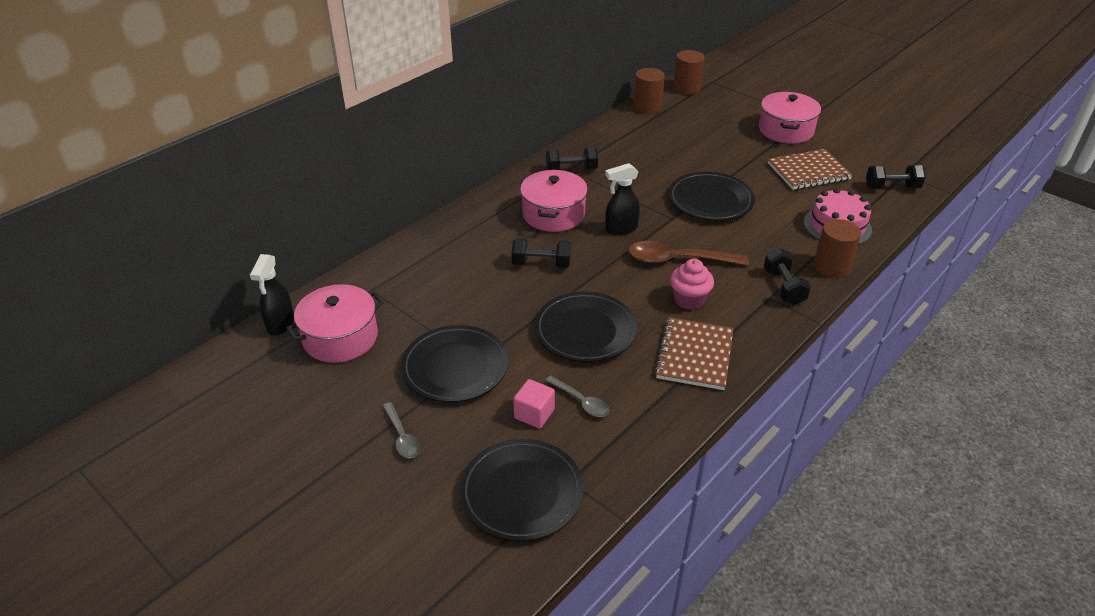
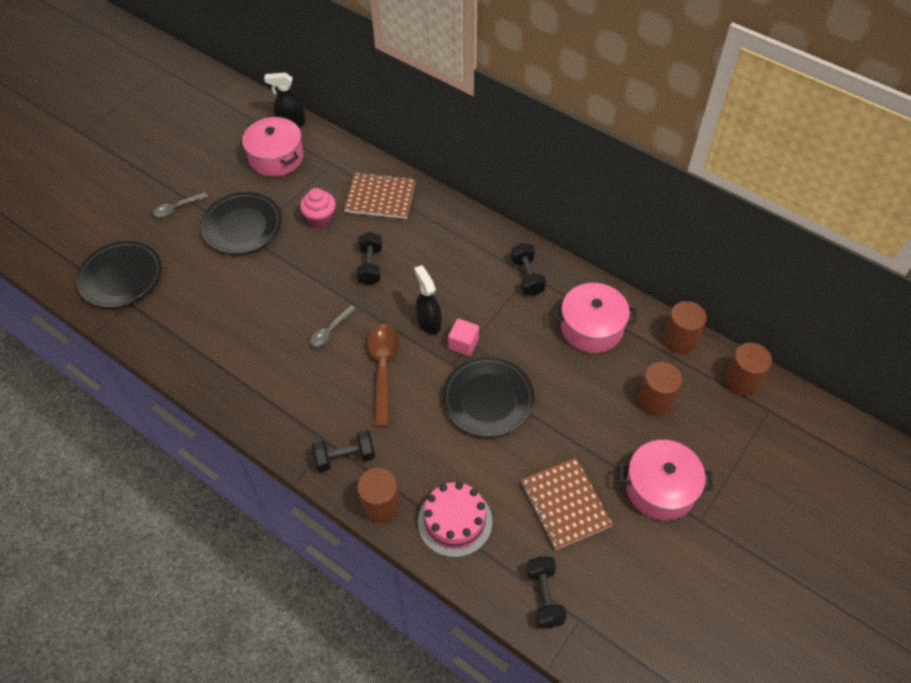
camera: 85 degrees right, 15 degrees up
pink cube [513,379,555,428] -> pink cube moved to [448,319,479,356]
pink pot [520,170,588,232] -> pink pot moved to [554,283,637,353]
black plate [535,292,637,362] -> none
grey spoon [545,376,609,417] -> grey spoon moved to [310,305,356,347]
brown notebook [654,317,734,390] -> brown notebook moved to [344,172,416,219]
pink cupcake [670,259,714,310] -> pink cupcake moved to [300,188,336,228]
none -> brown cylinder [638,362,682,416]

